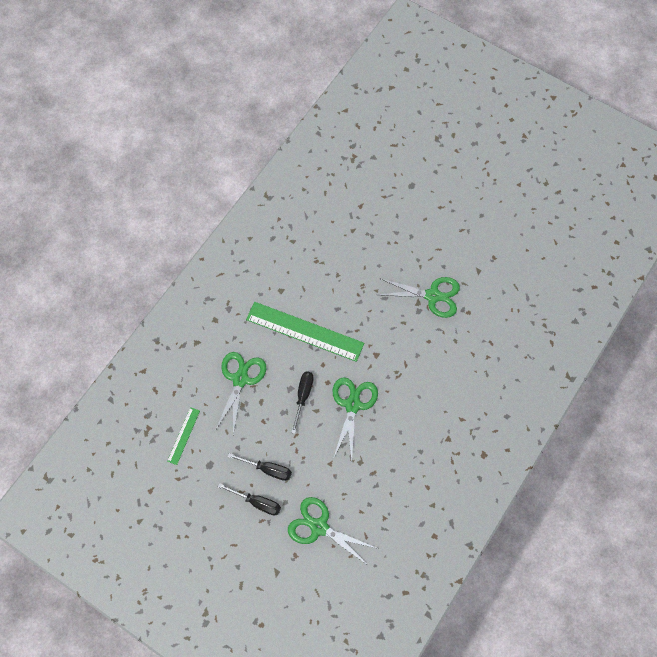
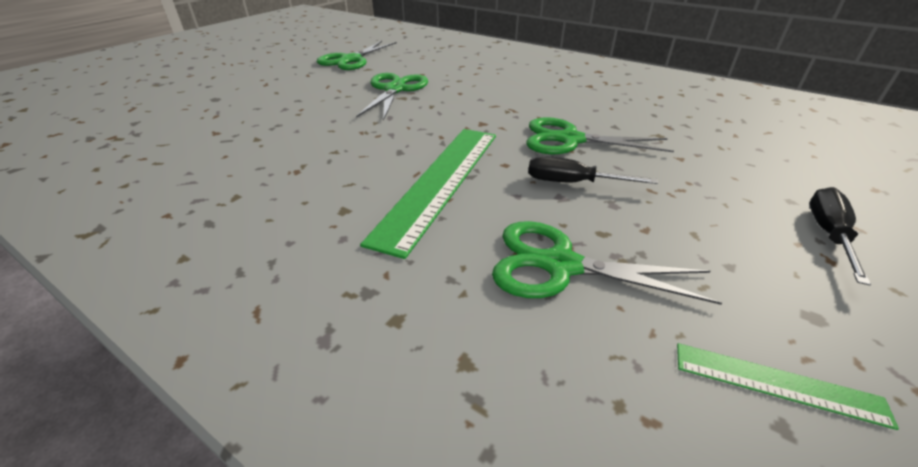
camera: 90 degrees left, 30 degrees down
black screwdriver [228,453,292,481] -> none
green scissors [288,497,376,566] -> green scissors moved to [317,41,397,70]

